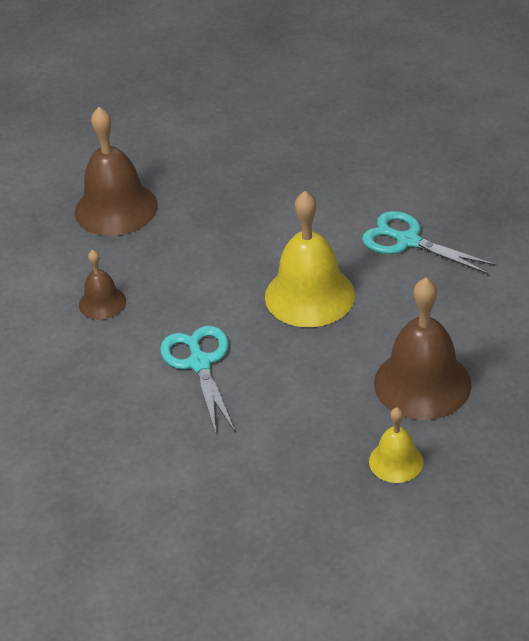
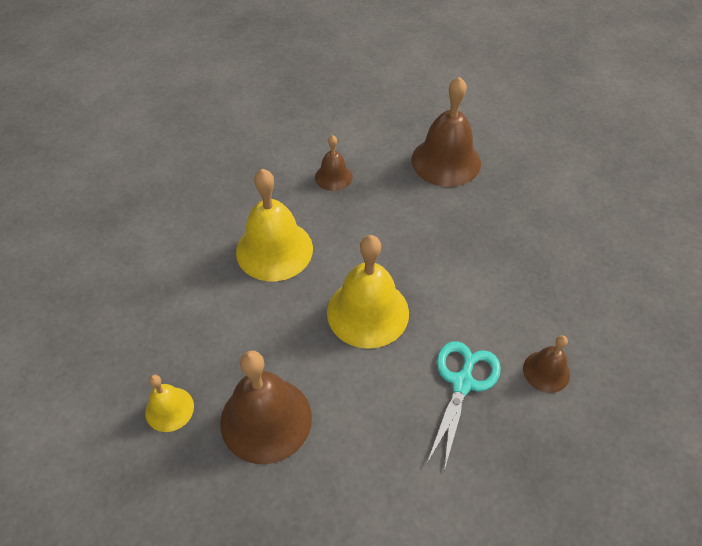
camera: 75 degrees right, 10 degrees up
turquoise scissors [160,326,235,433] -> yellow bell [236,169,313,281]
none -> brown bell [523,335,570,393]

